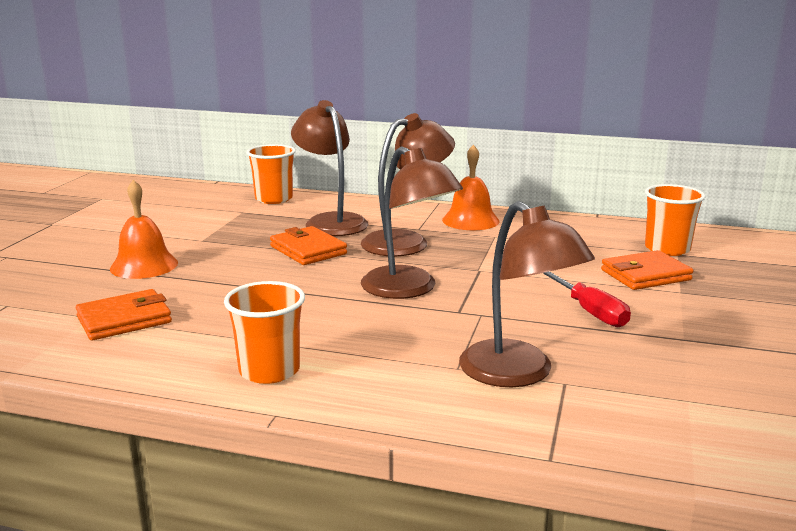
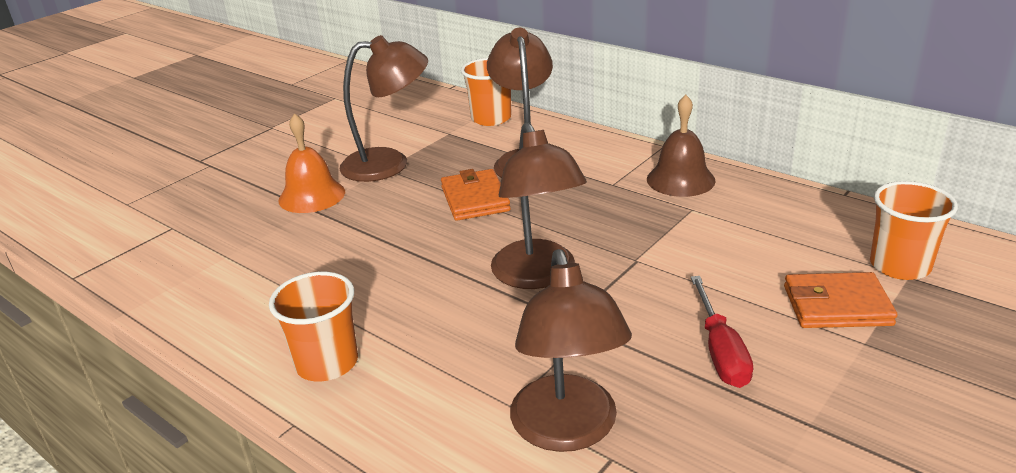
camera: 25 degrees right, 10 degrees up
orange wallet [76,289,172,340] -> none
brown lamp [361,113,455,256] -> brown lamp moved to [339,35,428,182]
orange bell [442,145,499,230] -> brown bell [647,95,716,197]

